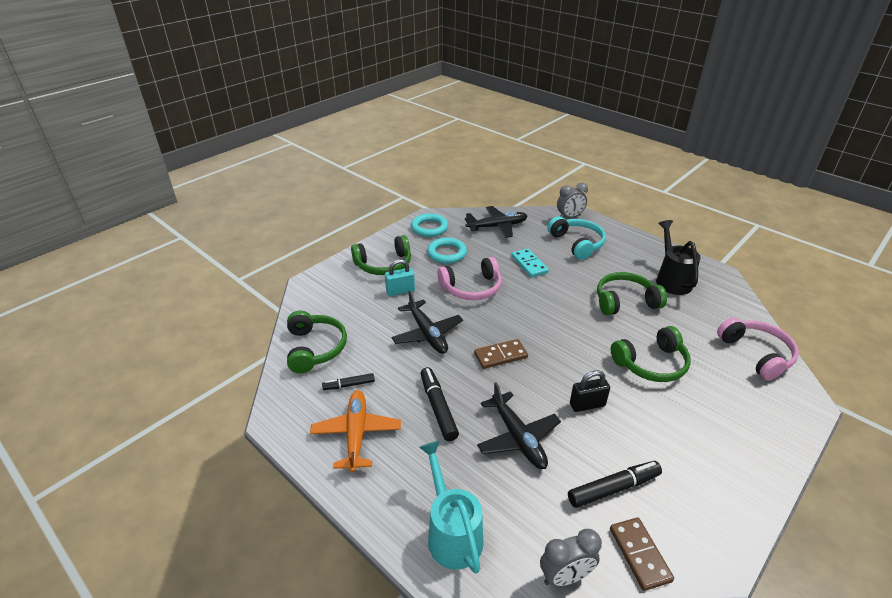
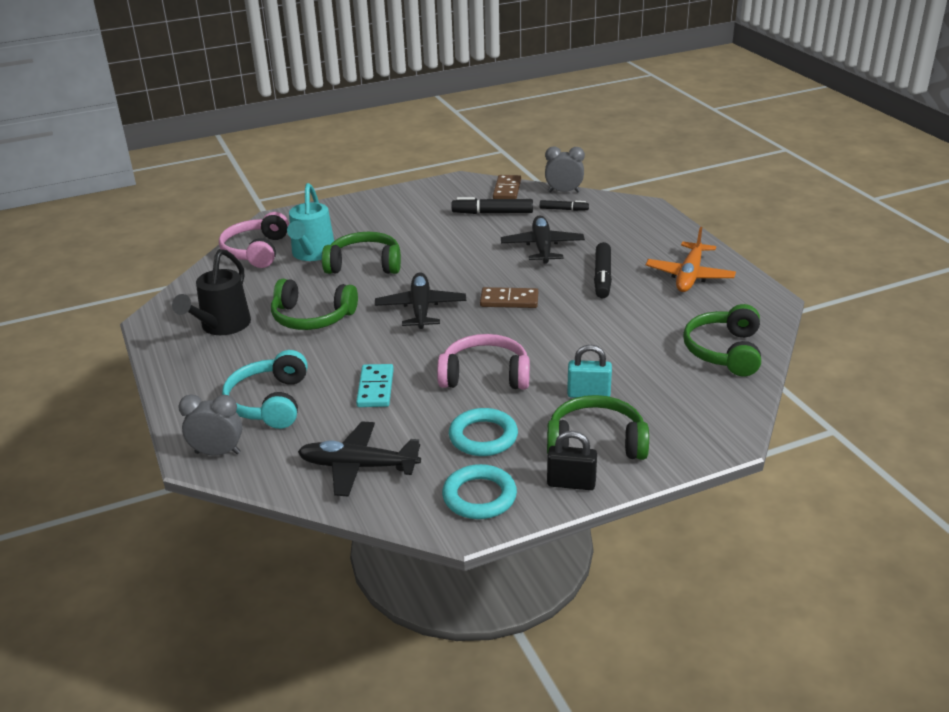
camera: 155 degrees left, 5 degrees down
black marker [322,373,375,390] -> black marker moved to [540,200,589,211]
black plane [391,290,463,354] -> black plane moved to [375,272,466,329]
turquoise watering can [419,441,483,573] -> turquoise watering can moved to [287,183,334,261]
black padlock [570,370,610,412] -> black padlock moved to [547,431,597,490]

